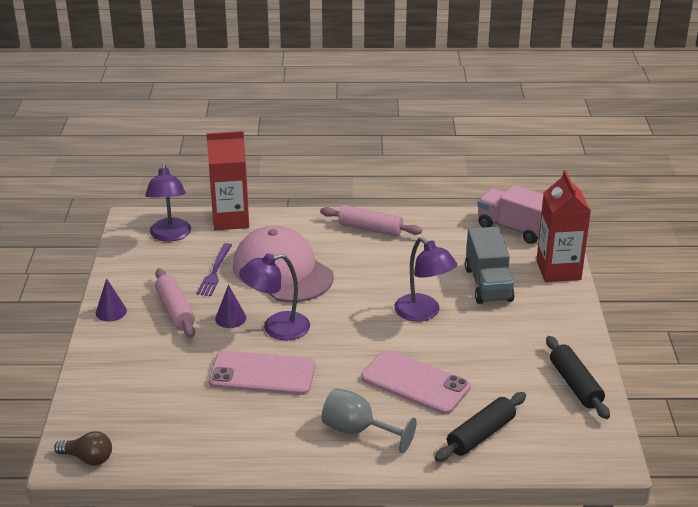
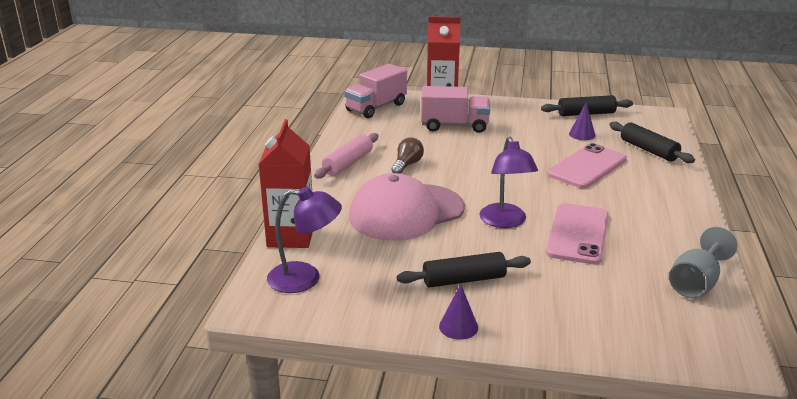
camera: 80 degrees left, 5 degrees down
brown light bulb [54,431,112,465] -> brown light bulb moved to [391,137,424,174]
pink rolling pin [155,268,195,338] -> black rolling pin [397,252,531,288]
purple fork [197,243,232,296] -> none
purple cone [215,285,246,328] -> purple cone moved to [569,102,595,140]
grey goblet [321,388,417,453] -> grey goblet moved to [669,227,737,298]
purple lamp [394,237,457,321] -> none
grey truck [465,227,515,304] -> pink truck [421,86,490,133]

